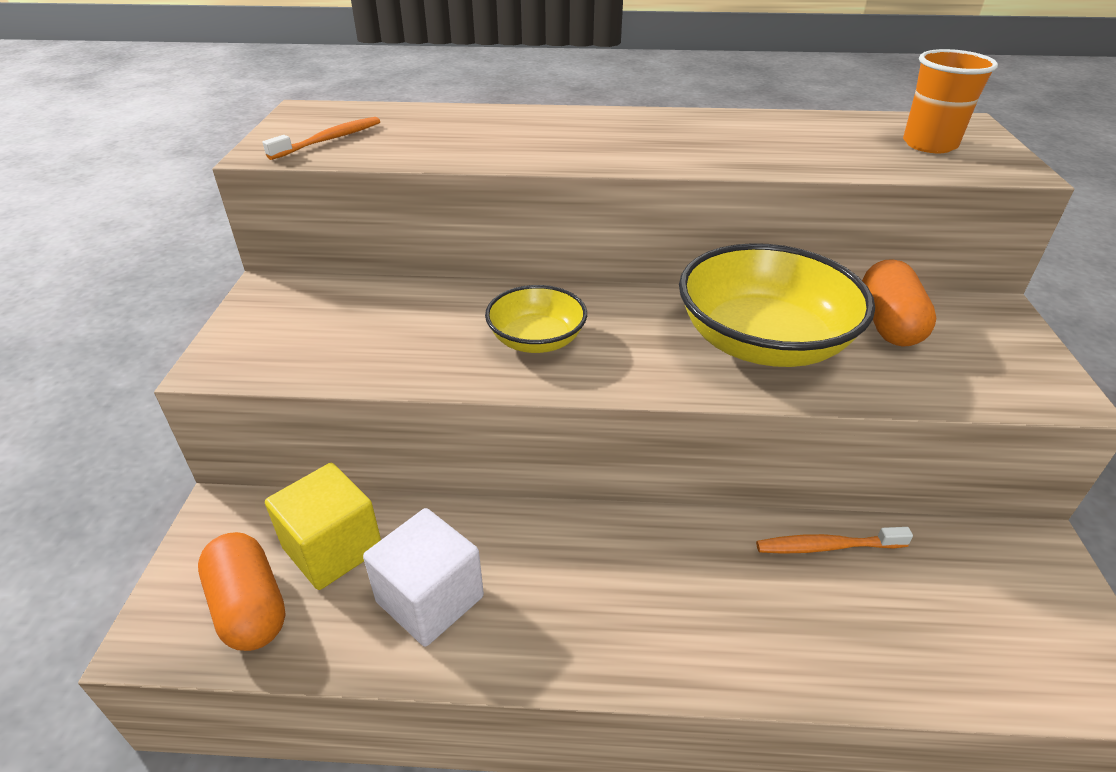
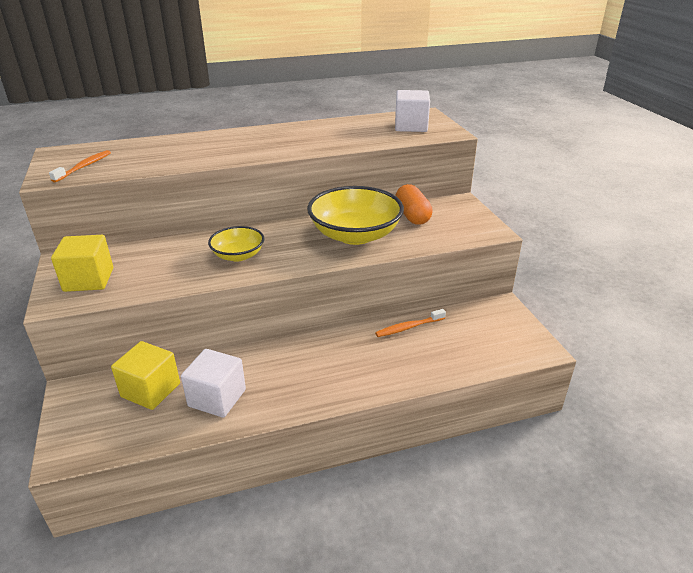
camera: 20 degrees left, 5 degrees down
orange capsule [198,532,286,651] -> none
orange cup [903,49,998,153] -> white cube [395,90,430,132]
none -> yellow cube [51,235,113,292]

